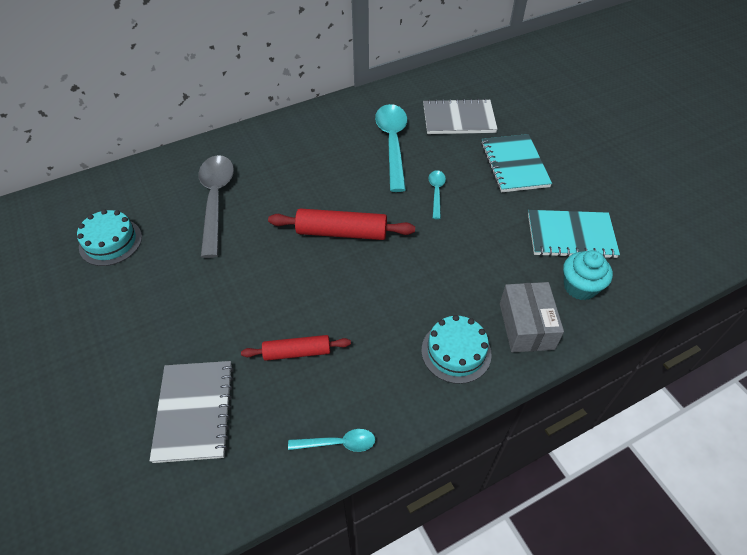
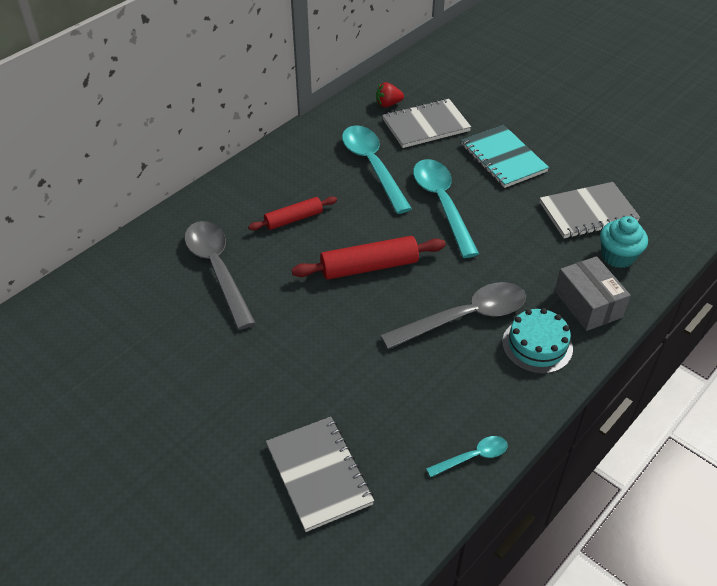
camera: 20 degrees left, 5 degrees down
turquoise cake [77,209,142,266] -> none
red rolling pin [241,335,351,361] -> red rolling pin moved to [248,196,337,231]
turquoise spoon [429,170,446,219] -> turquoise spoon [413,159,479,258], size x2.03
turquoise notebook [528,210,620,259] -> grey notebook [540,182,640,238]
none -> red strawberry [376,82,404,107]
none -> grey spoon [380,282,526,349]

